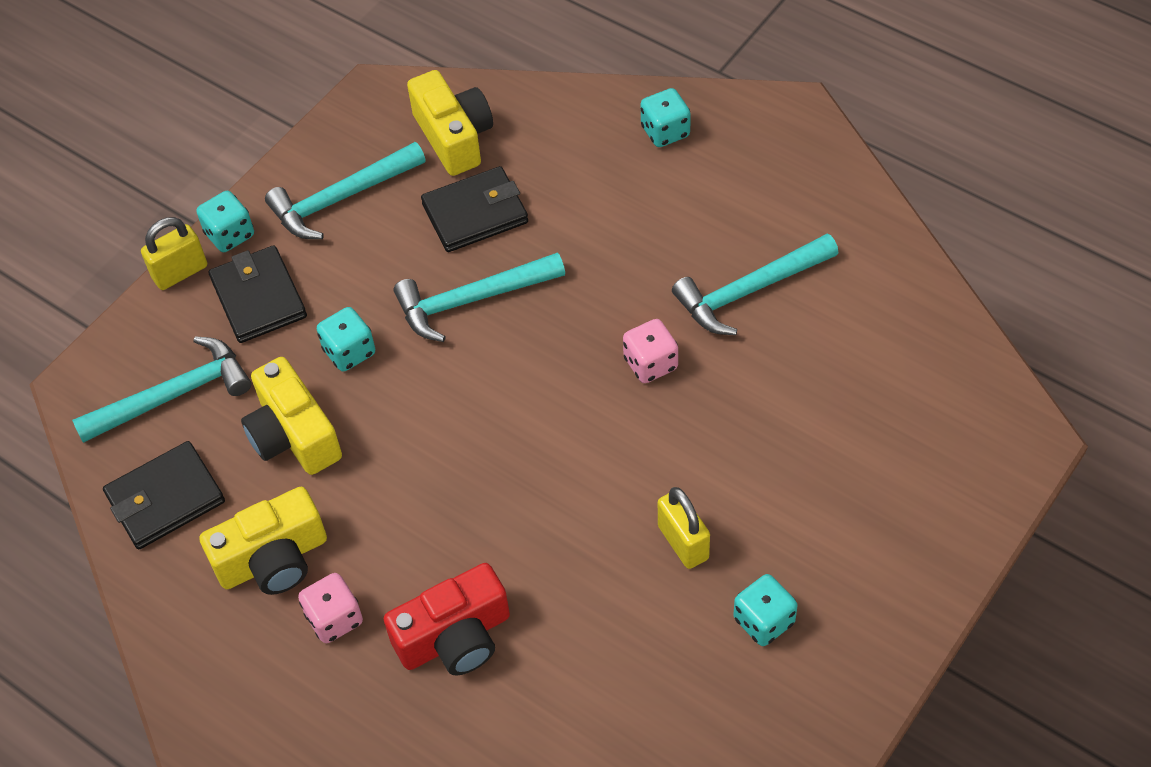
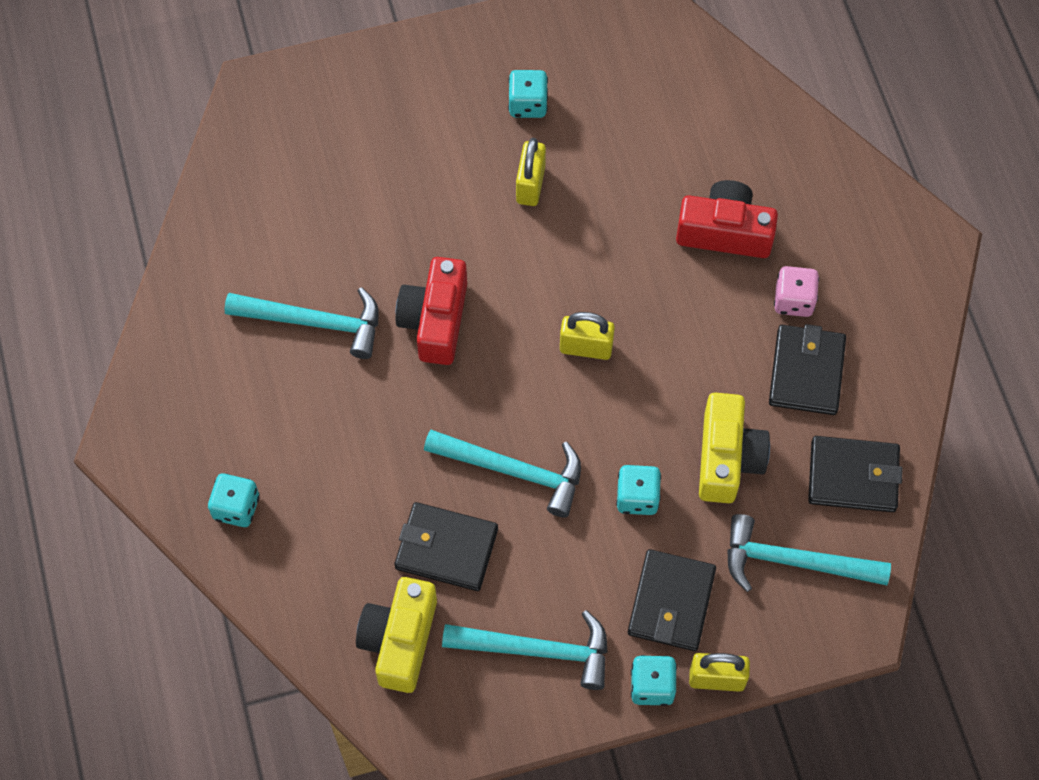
camera: 145 degrees left, 10 degrees up
yellow camera [199,487,327,595] -> black wallet [769,324,846,415]
pink dice [623,319,678,383] -> red camera [396,257,467,365]
none -> yellow padlock [560,312,615,360]

